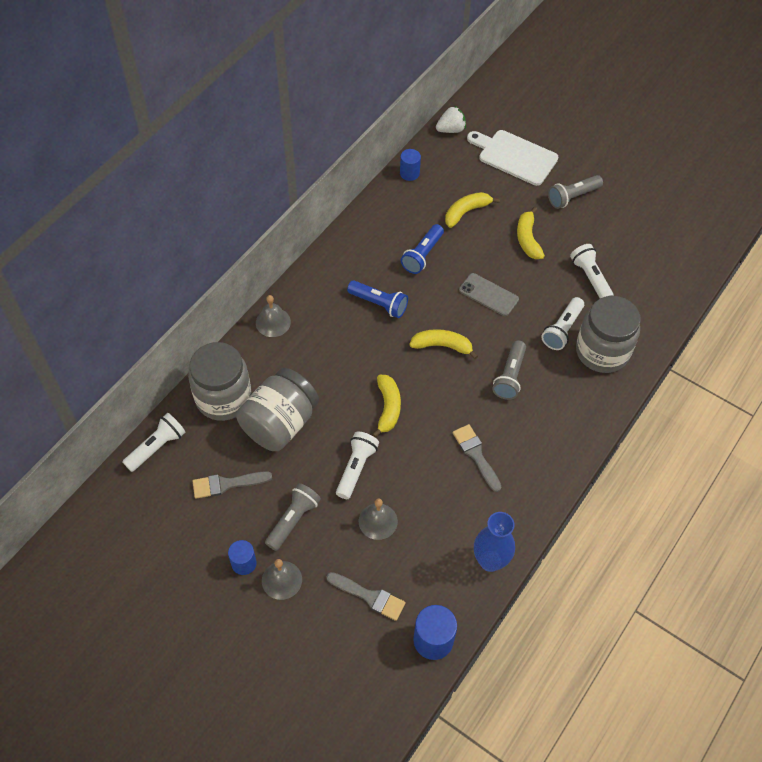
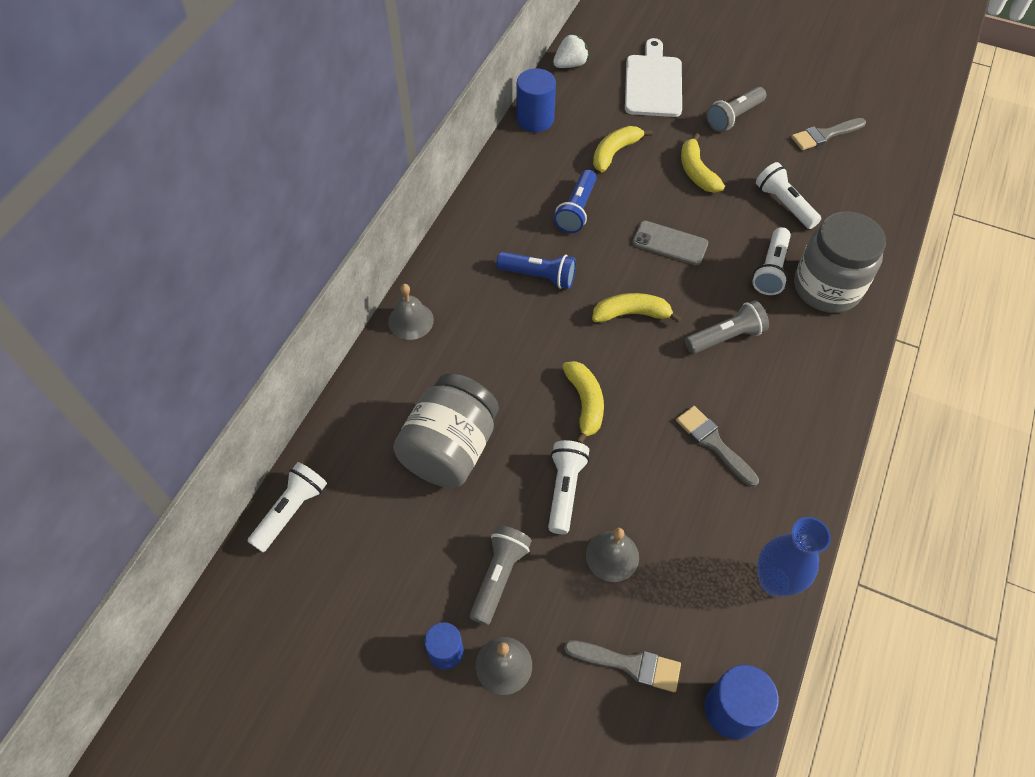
camera: 10 degrees left, 0 degrees up
grey jar [188,342,252,421] -> none
grey brush [193,471,272,499] -> grey brush moved to [791,118,866,150]
blue cylinder [400,149,421,181] -> blue cylinder [517,68,556,132], size x1.54
white cutting board [467,130,559,186] -> white cutting board turned 75 degrees clockwise [625,38,682,117]
grey flashlight [492,340,526,400] -> grey flashlight turned 120 degrees counterclockwise [685,300,769,354]

